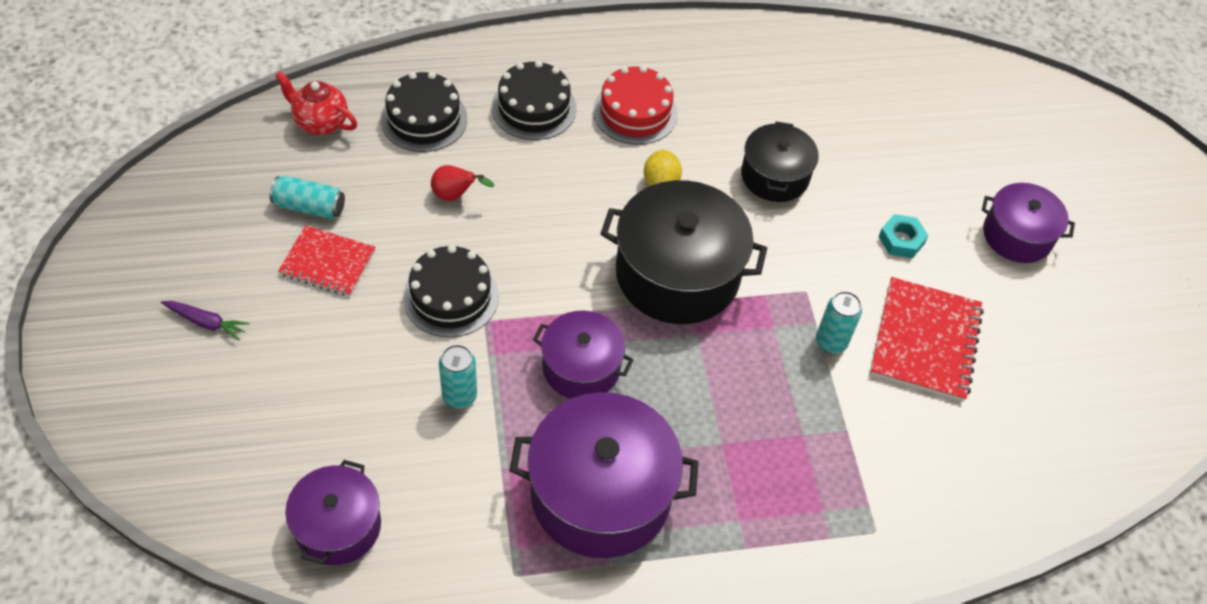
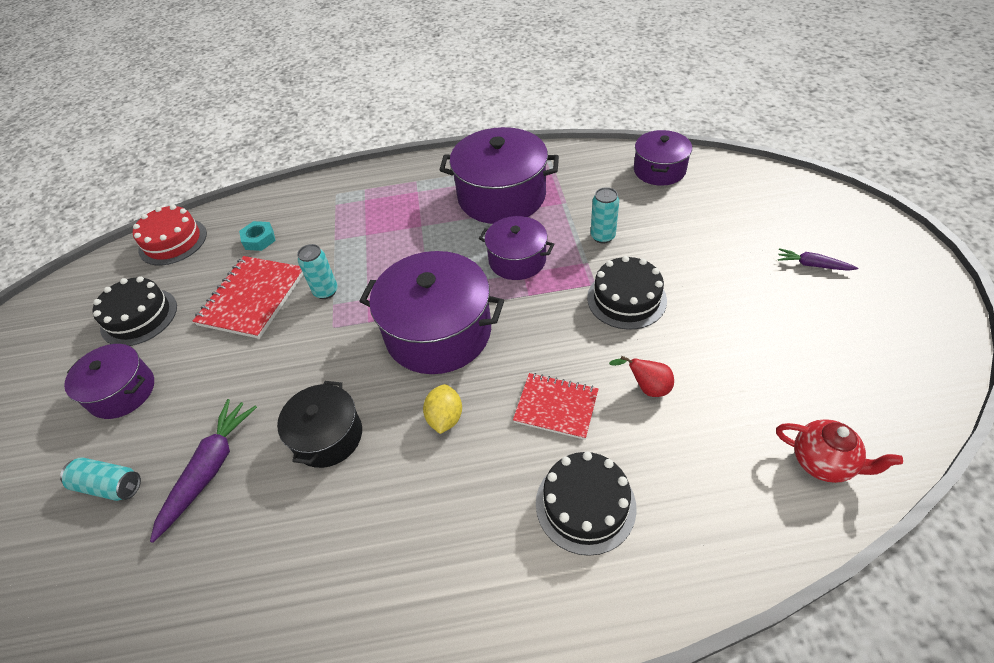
camera: 170 degrees left, 5 degrees down
turquoise can [269,176,345,219] -> turquoise can moved to [60,457,141,501]
red notebook [278,225,375,296] -> red notebook moved to [513,373,598,440]
black cake [381,72,467,152] -> black cake moved to [92,276,177,346]
red cake [593,66,678,145] -> red cake moved to [133,205,207,265]
black pot [600,180,767,324] -> purple pot [360,251,504,374]
turquoise nut [879,214,929,258] -> turquoise nut moved to [239,221,276,251]
none -> purple carrot [150,399,257,543]

